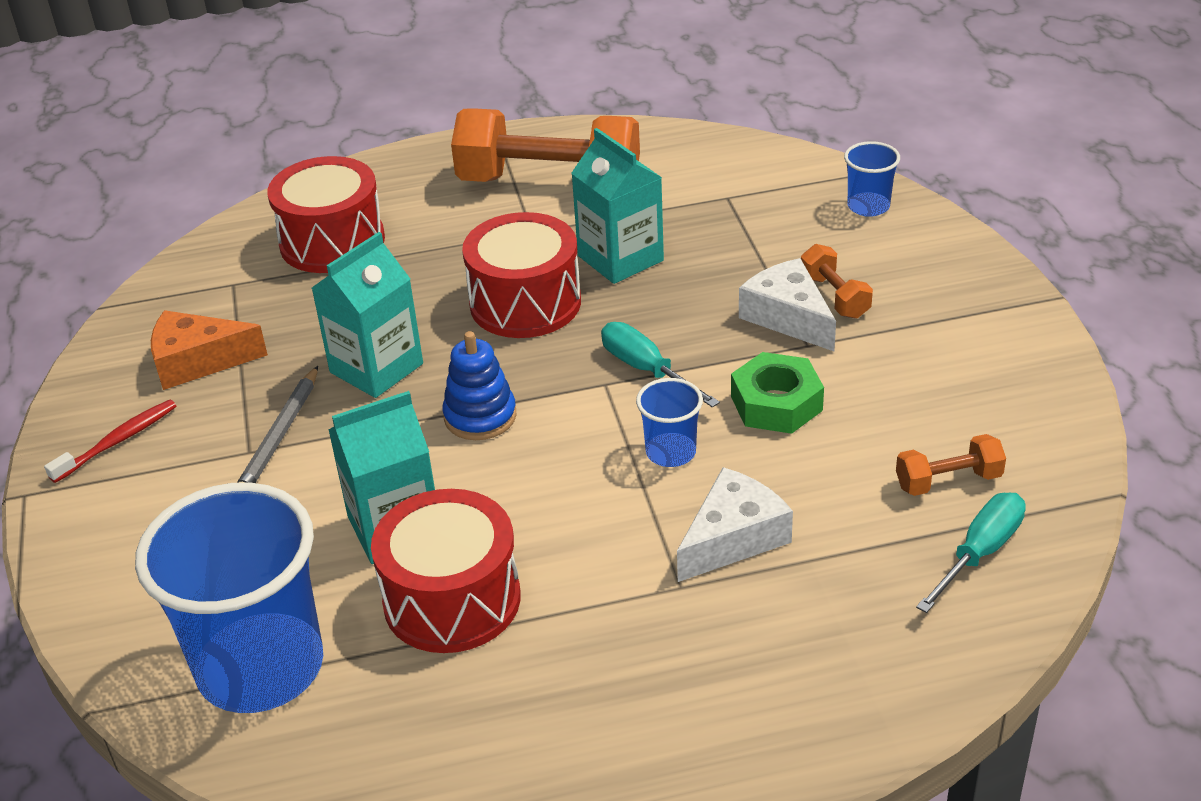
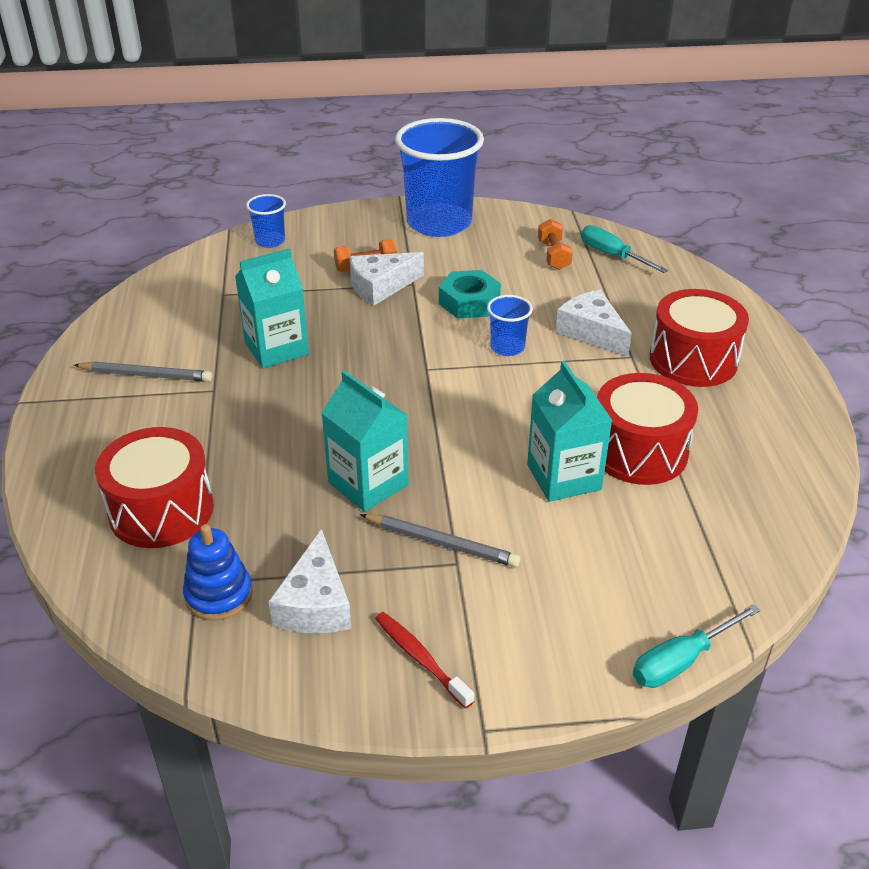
camera: 85 degrees left, 0 degrees up
blue cup [135,483,323,713] -> blue cup moved to [395,118,484,237]
orange cheese [151,310,268,390] -> white cheese [269,529,351,633]
blue stacking toy [443,331,516,440] -> blue stacking toy moved to [183,524,253,621]
orange dumbbell [451,108,640,182] -> grey pencil [74,361,212,382]
red drum [462,212,581,338] -> red drum moved to [650,289,749,387]
turquoise screwdriver [601,322,720,408] -> turquoise screwdriver moved to [633,604,760,688]
green nut [731,352,824,434] -> turquoise nut [439,270,501,319]

